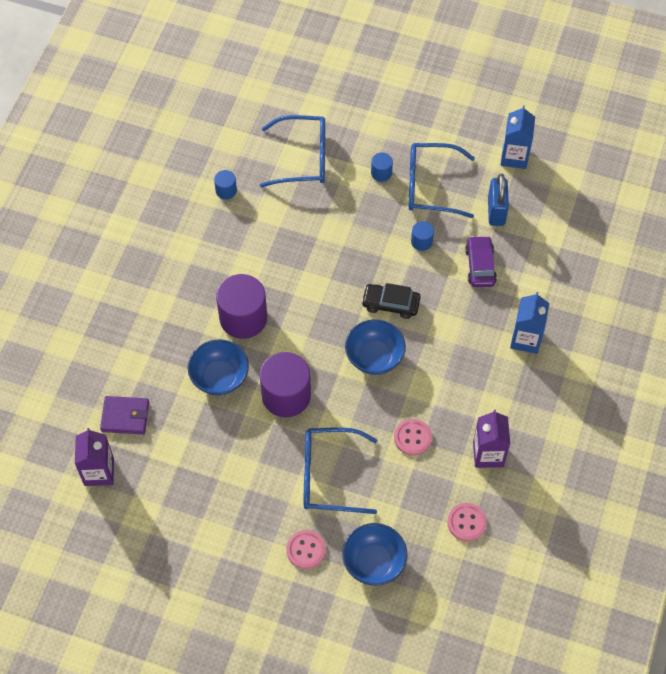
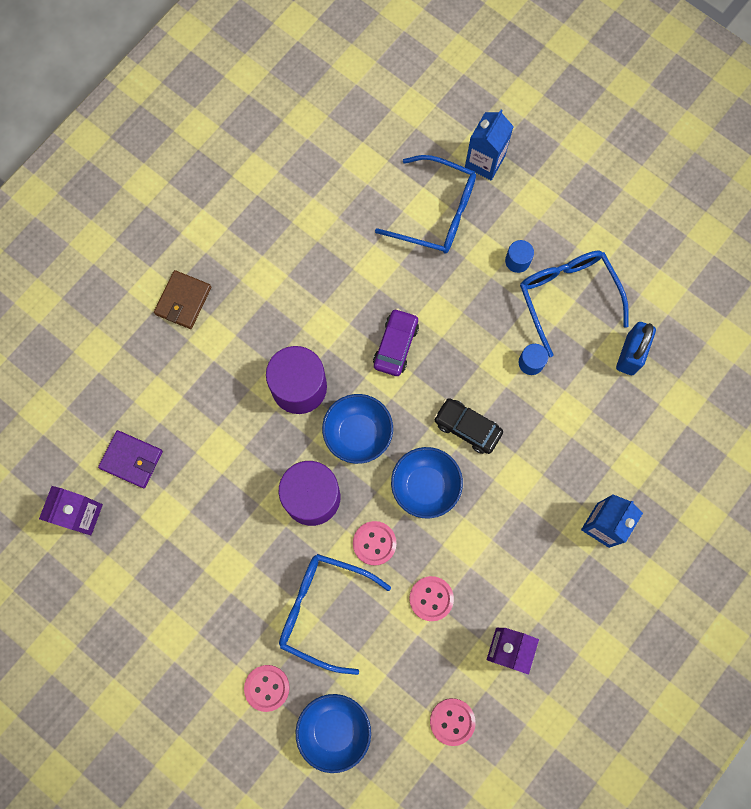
camera: 20 degrees right, 15 degrees up
blue bowl [188,339,249,396] -> blue bowl moved to [322,394,393,464]
blue cylinder [214,170,237,199] -> none
blue glasses [408,143,475,218] -> blue glasses turned 45 degrees clockwise [520,251,629,357]
purple car [465,236,497,287] -> purple car moved to [373,308,419,376]
blue carton [501,105,535,169] -> blue carton moved to [465,110,514,180]
none -> brown wallet [154,270,211,329]
none -> pink button [353,521,397,566]

